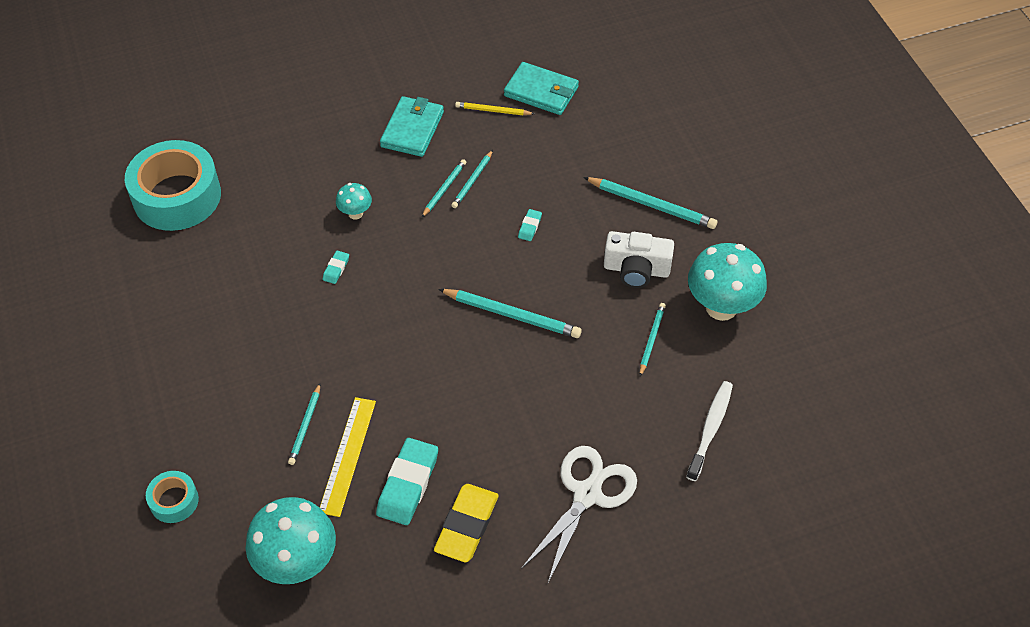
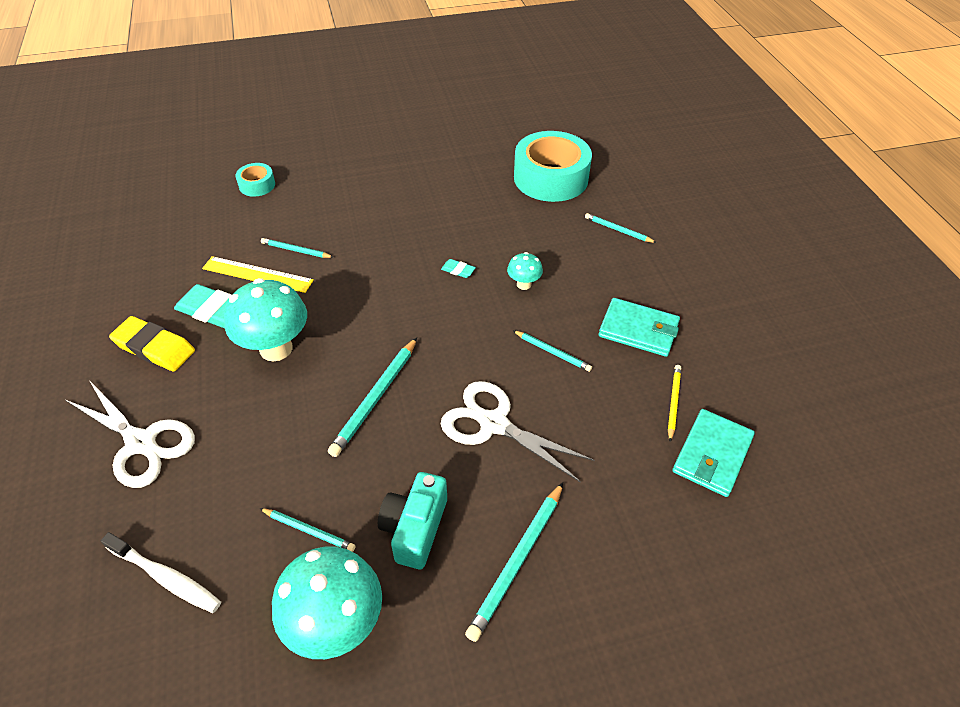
camera: 95 degrees right, 5 degrees down
turquoise mushroom [246,497,336,584] -> turquoise mushroom moved to [224,278,307,361]
turquoise pencil [451,150,493,208] -> turquoise pencil moved to [585,213,657,243]
turquoise eraser [518,209,542,241] -> white scissors [441,381,594,483]
white camera [604,231,674,288] -> turquoise camera [378,472,447,569]

